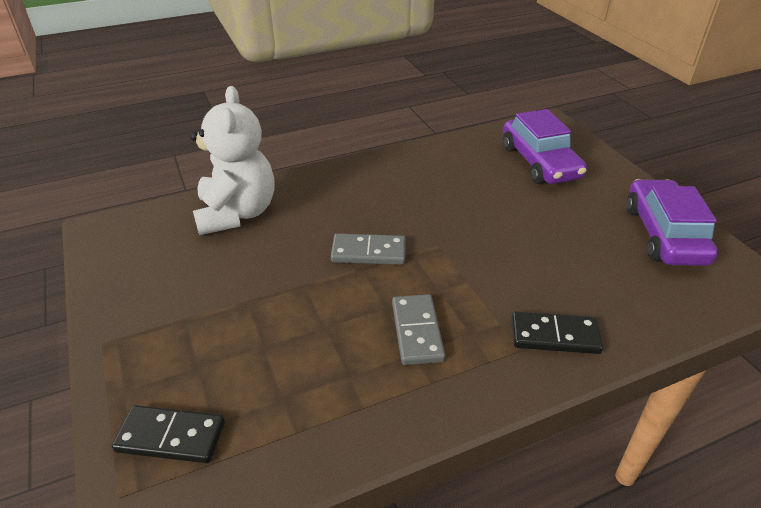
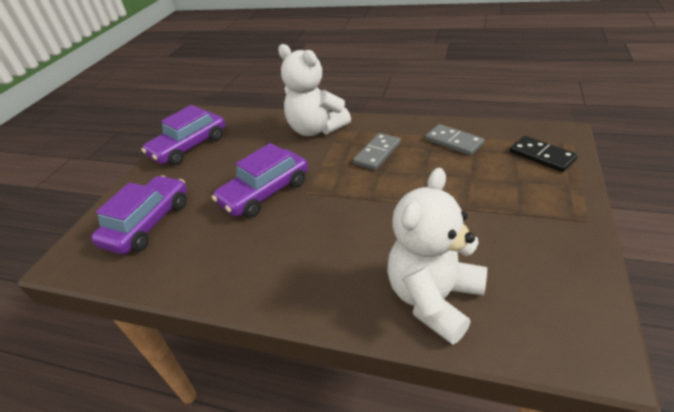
camera: 135 degrees left, 0 degrees up
grey domino [331,234,406,265] -> grey domino moved to [425,124,484,156]
black domino [511,311,603,354] -> white teddy bear [278,44,351,136]
none -> purple car [212,143,308,218]

